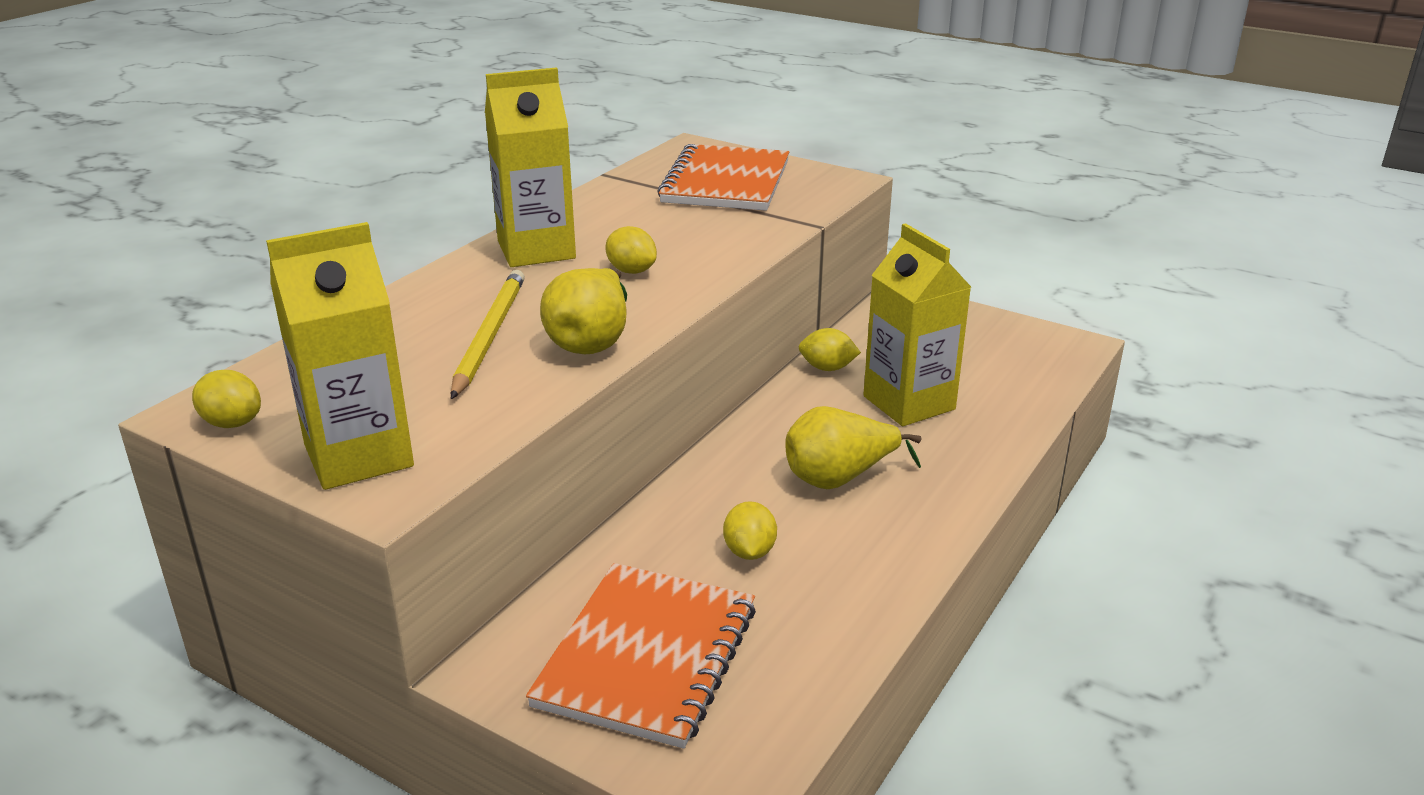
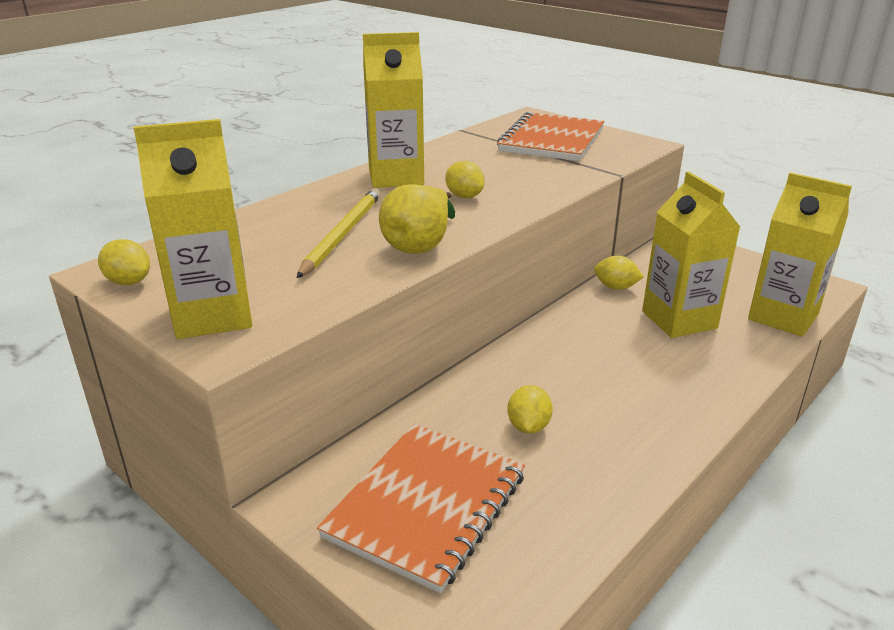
camera: 10 degrees right, 0 degrees up
yellow pear [785,406,921,489] -> none
none -> yellow carton [748,172,852,337]

